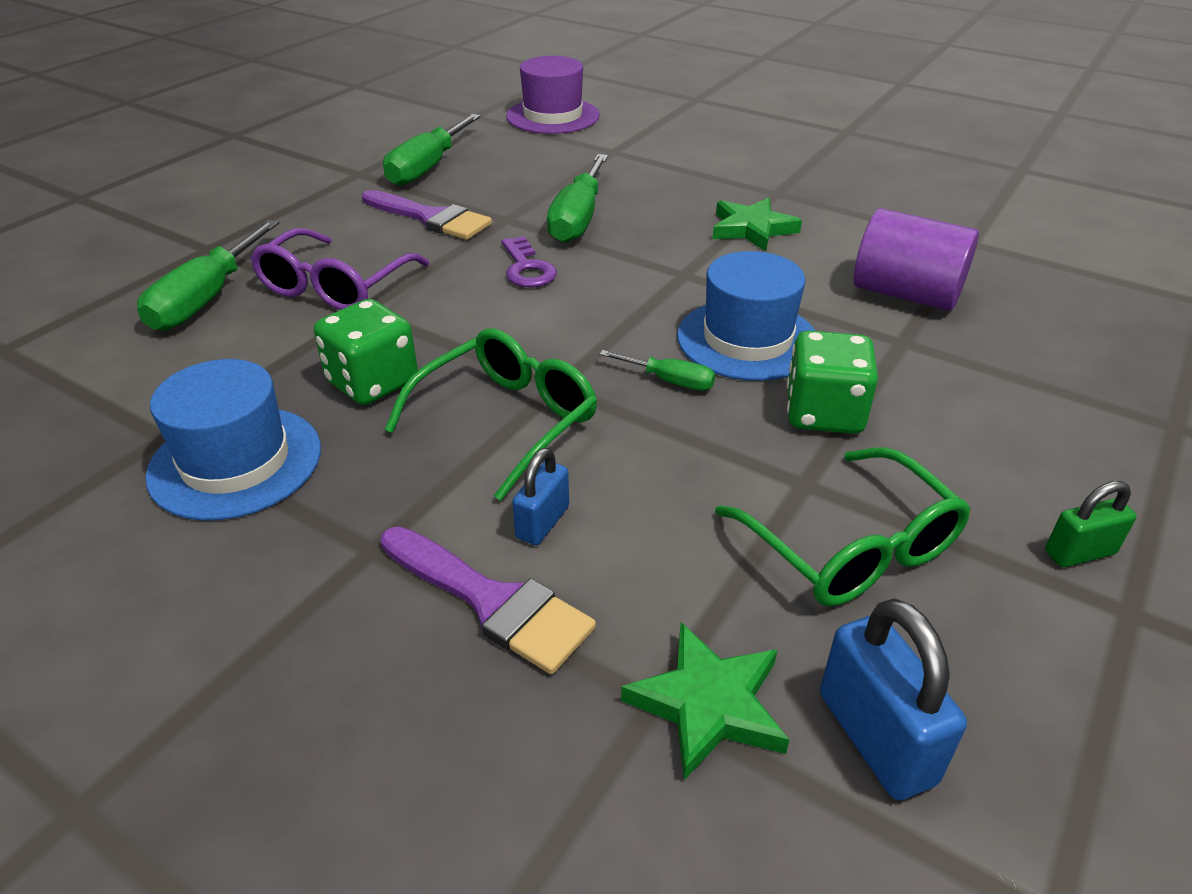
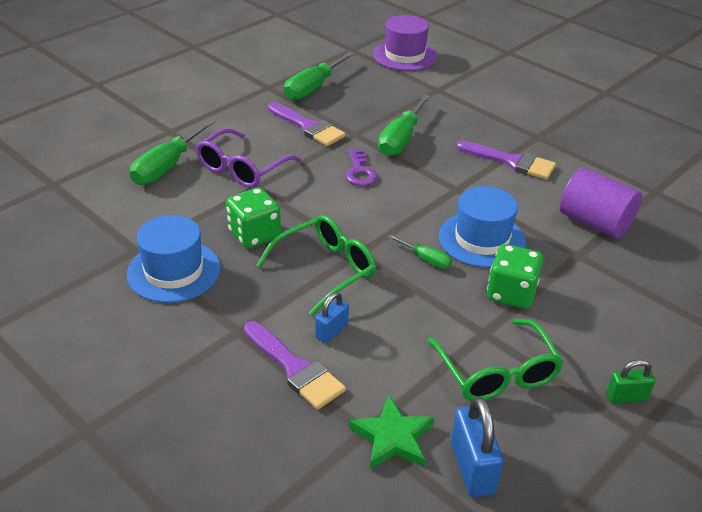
camera: 10 degrees right, 0 degrees up
green star [712,197,802,251] -> purple brush [457,141,556,179]

